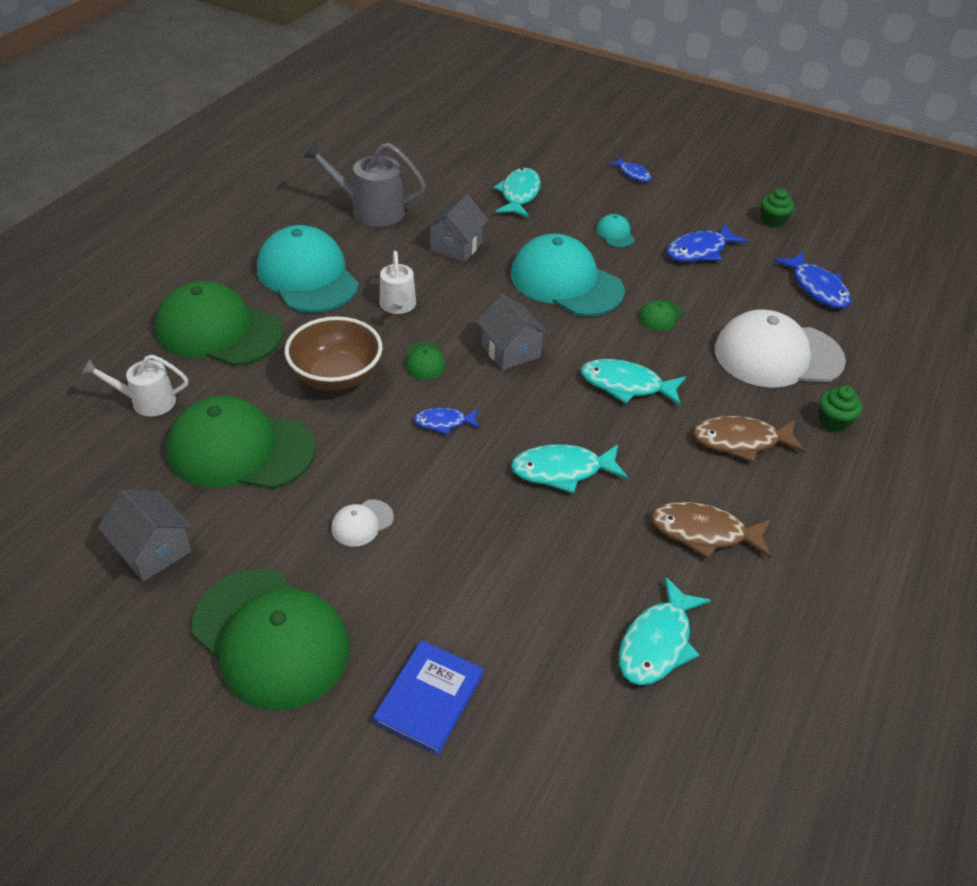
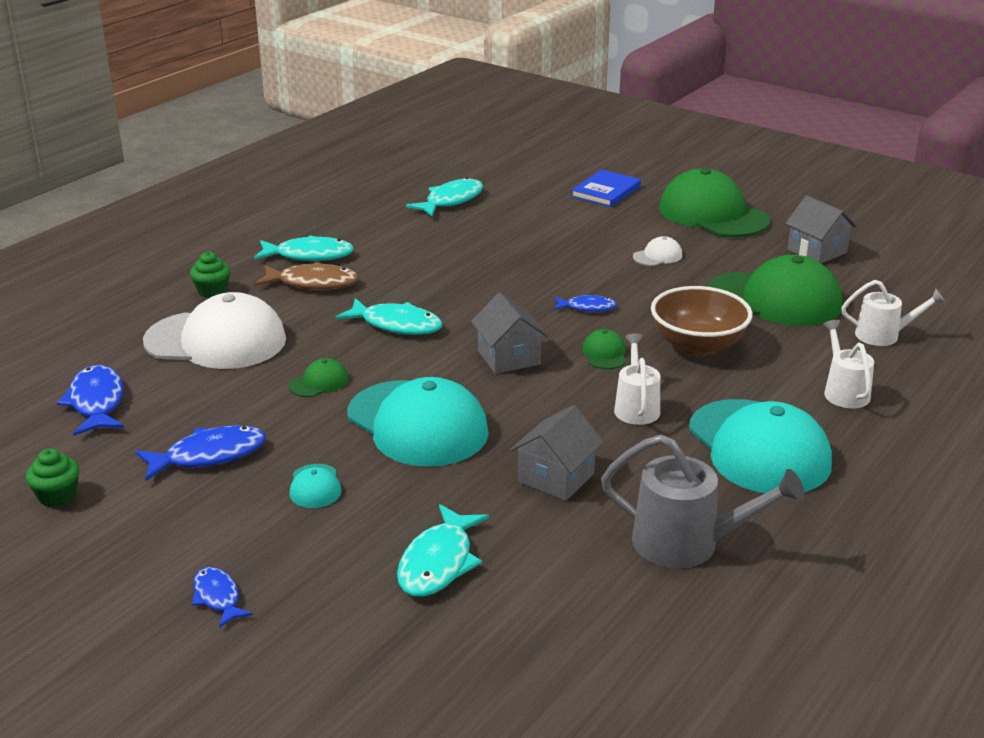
camera: 170 degrees left, 15 degrees down
green cap [155,281,283,366] -> white watering can [823,320,874,408]
turquoise fish [511,444,628,493] -> turquoise fish moved to [254,235,354,261]
brown fish [651,502,772,559] -> none

